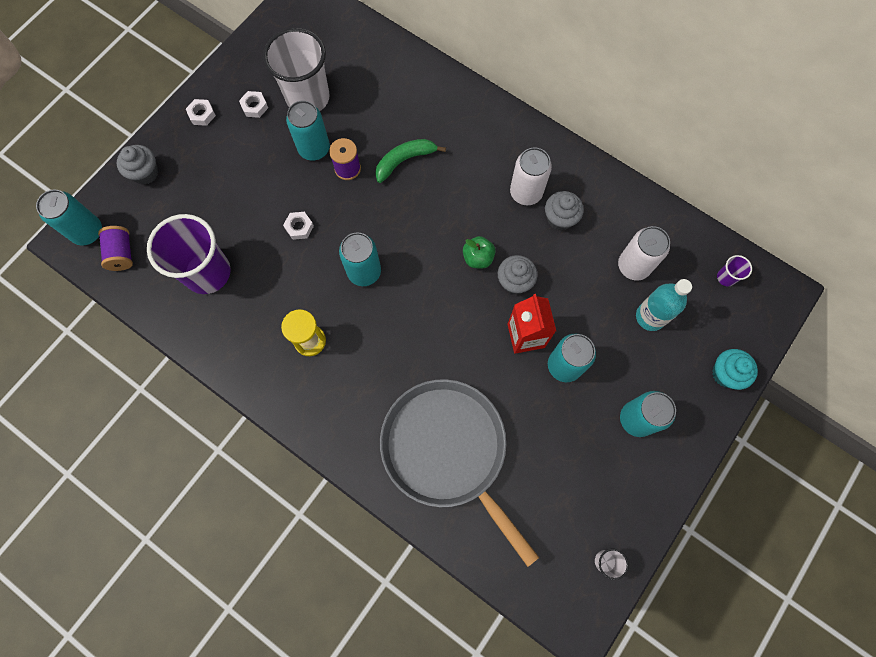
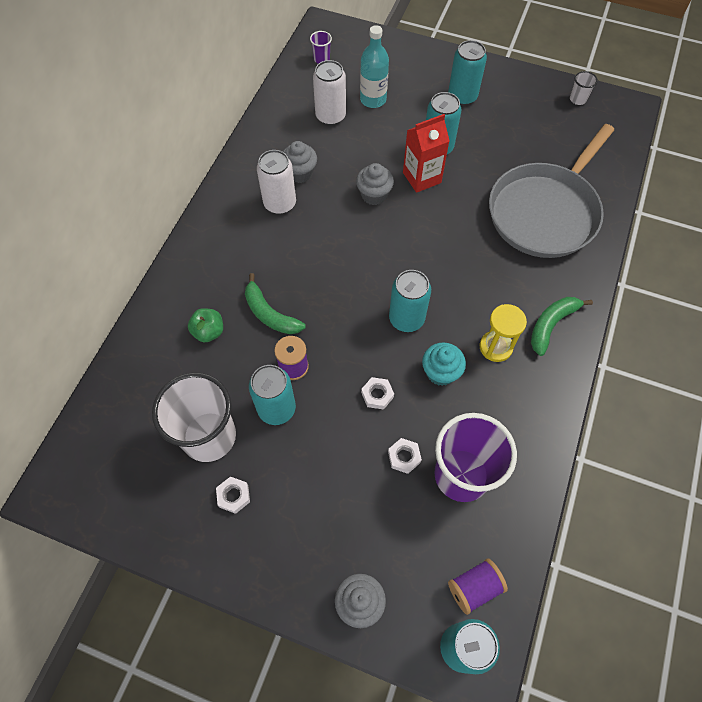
camera: 105 degrees left, 10 degrees down
white nut [186,99,216,126] -> white nut moved to [388,438,422,474]
green apple [463,236,496,269] -> green apple moved to [188,308,223,342]
turquoise cupcake [712,349,758,390] -> turquoise cupcake moved to [422,343,466,386]
none -> green banana [531,297,593,356]

